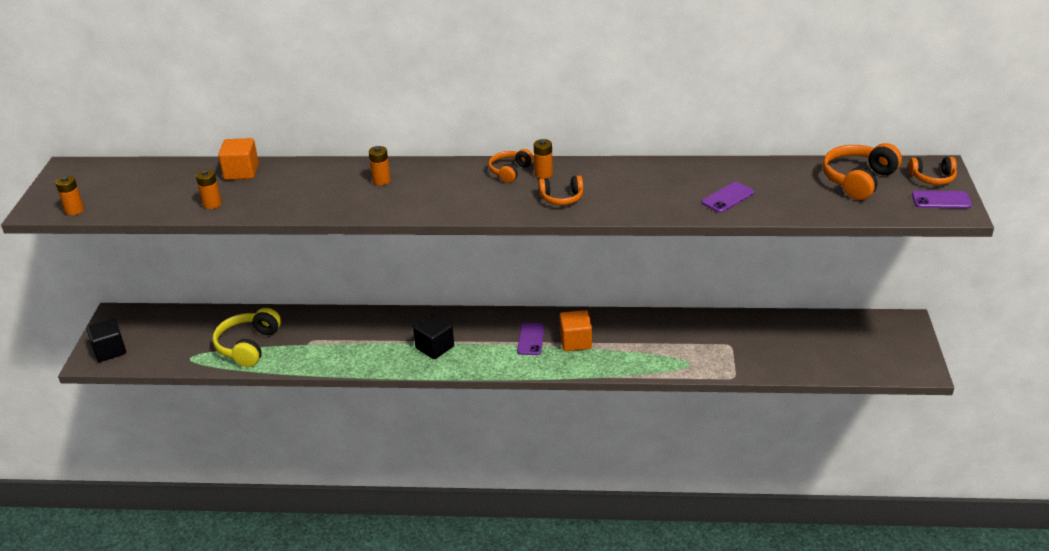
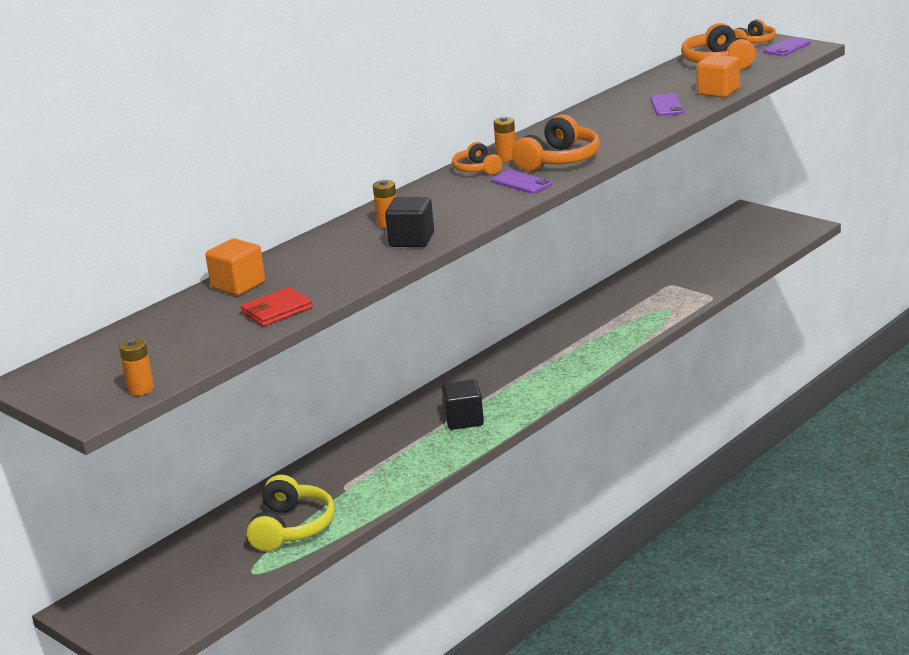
camera: 50 degrees left, 10 degrees down
black cube [86,318,126,362] -> black cube moved to [385,197,434,247]
orange battery [196,169,222,209] -> red wallet [240,287,313,326]
yellow headphones [212,308,281,367] -> yellow headphones turned 135 degrees counterclockwise [247,475,335,552]
purple phone [517,323,545,355] -> purple phone moved to [491,170,552,194]
orange headphones [538,175,583,205] -> orange headphones [512,114,600,171], size x1.66
orange cube [559,310,592,351] -> orange cube moved to [697,54,740,98]

